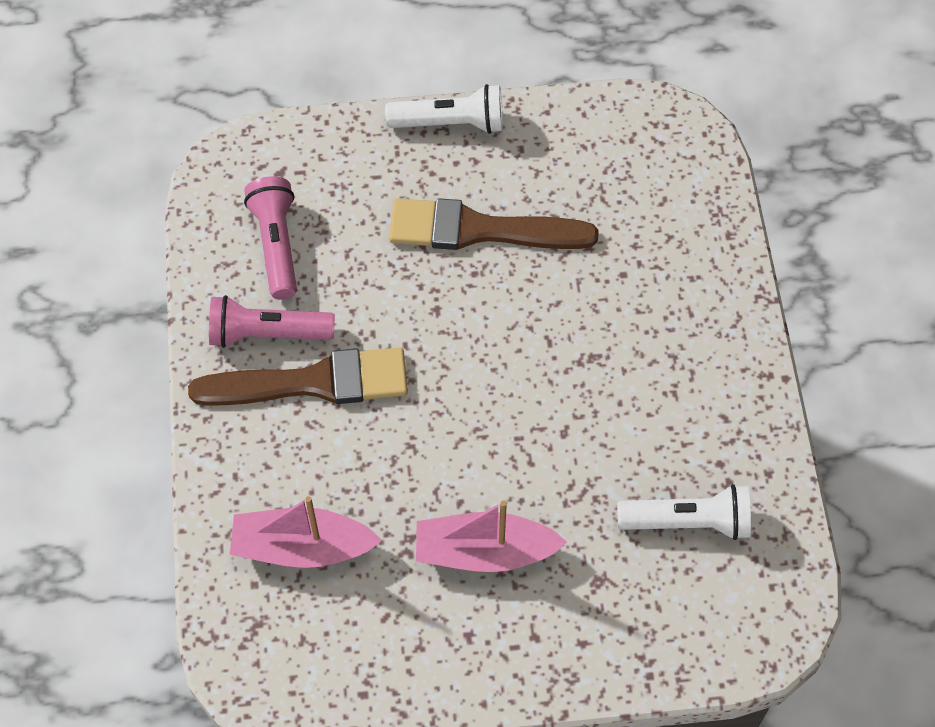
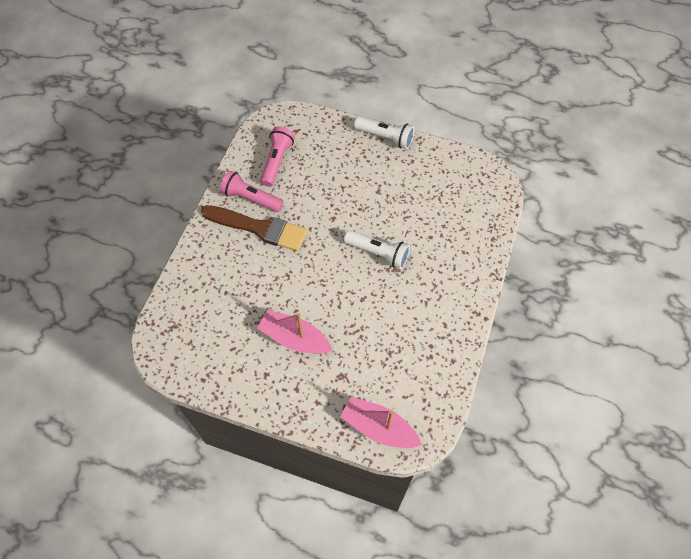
camera: 25 degrees right, 0 degrees up
pink boat [230,496,382,568] -> pink boat moved to [340,396,422,448]
brown brush [389,198,599,250] -> none
white flashlight [617,484,751,540] -> white flashlight moved to [344,230,410,269]

